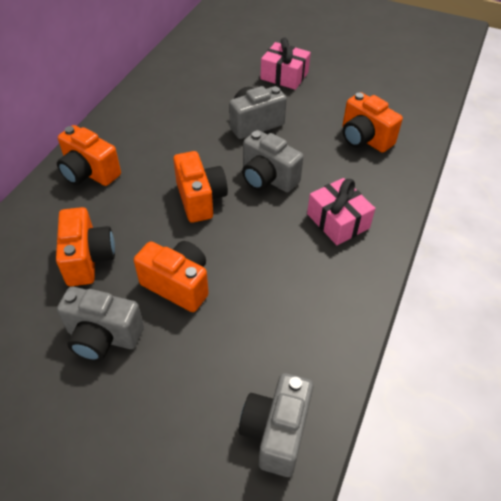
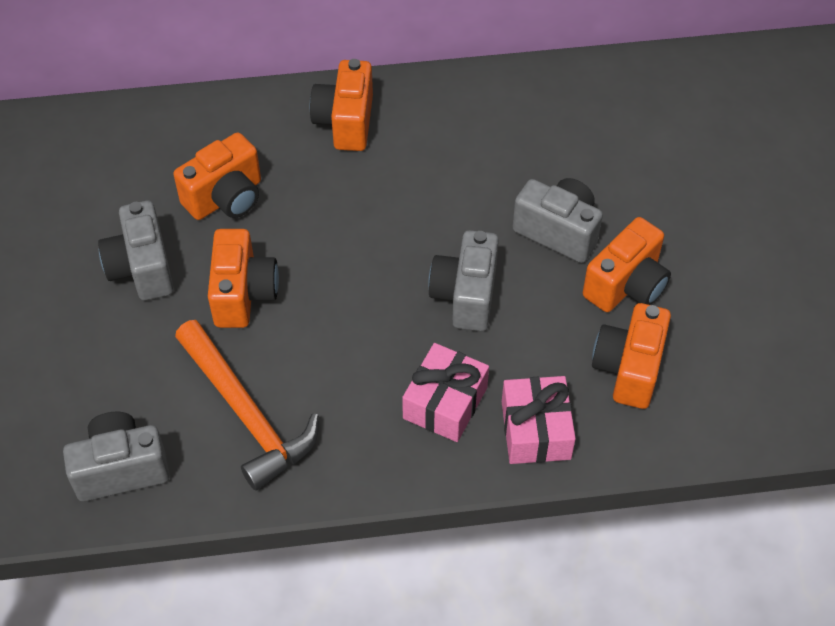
camera: 60 degrees right, 5 degrees up
orange camera [173,151,228,223] -> orange camera moved to [583,217,671,312]
pink gift [260,38,311,90] -> pink gift moved to [502,376,576,464]
none -> orange hammer [175,320,319,491]

